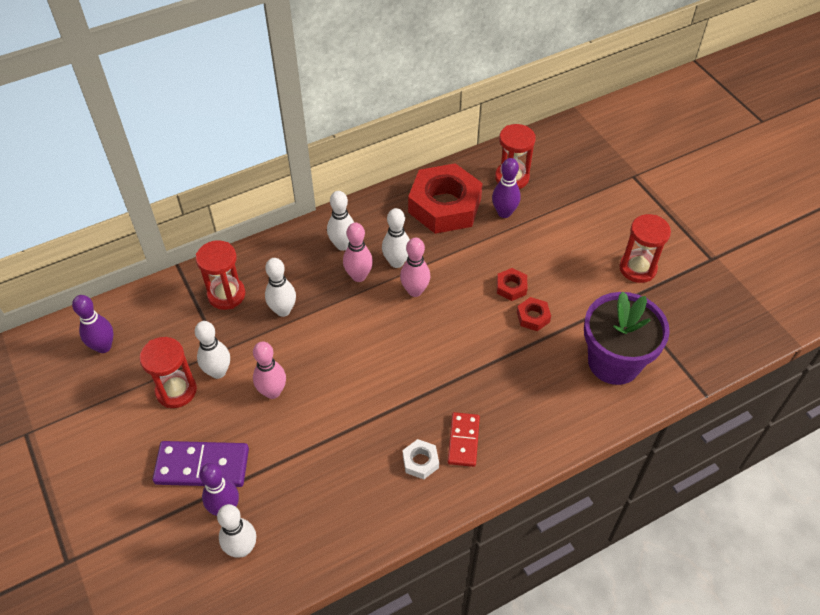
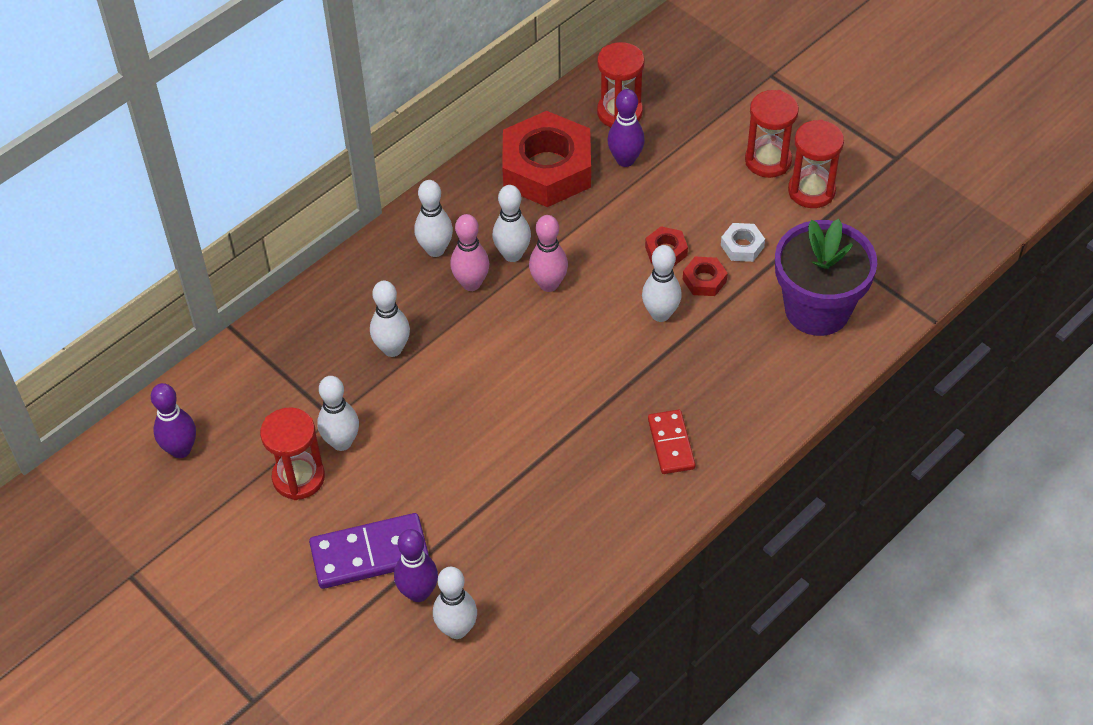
camera: 15 degrees left, 0 degrees up
red hourglass [196,240,245,310] -> red hourglass moved to [745,90,799,178]
pink bowling pin [253,341,286,399] -> none
white nut [403,439,439,479] -> white nut moved to [721,223,765,262]
none -> white bowling pin [642,245,682,322]

